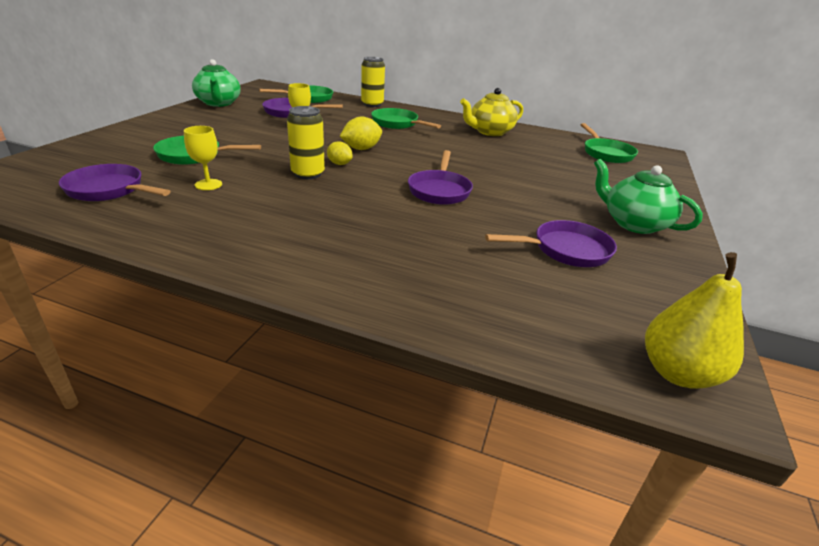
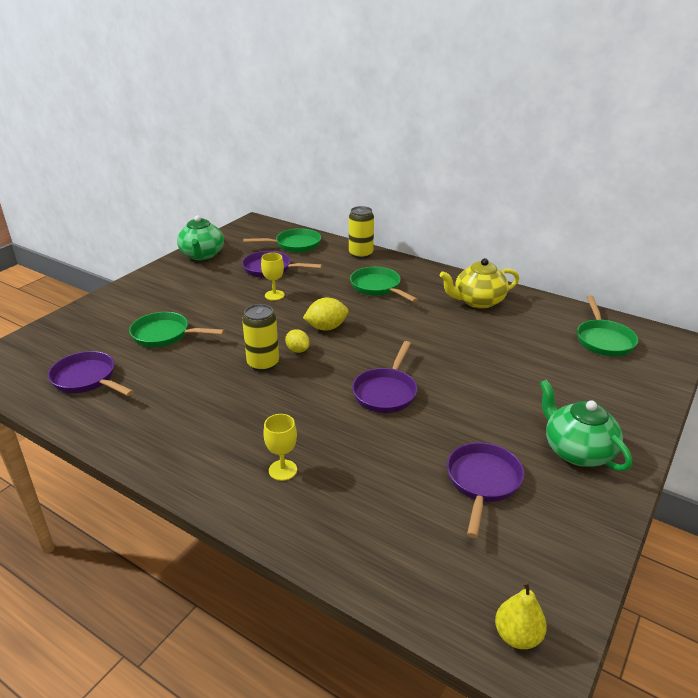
camera: 15 degrees right, 0 degrees up
yellow goblet [184,126,222,190] -> yellow goblet moved to [263,414,297,481]
purple pan [485,220,617,267] -> purple pan turned 75 degrees counterclockwise [447,442,524,538]
yellow pear [645,252,744,389] -> yellow pear [495,581,547,649], size x0.66

